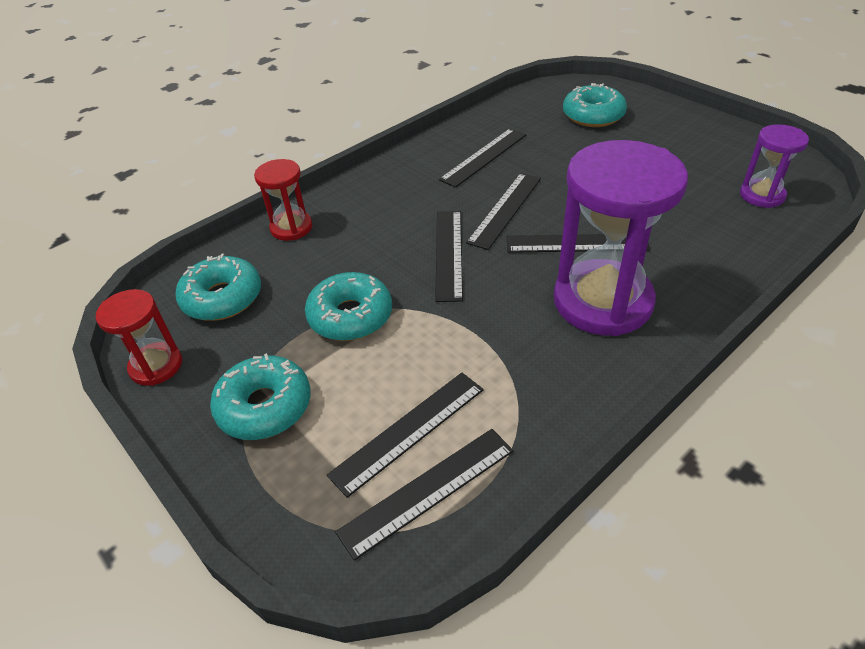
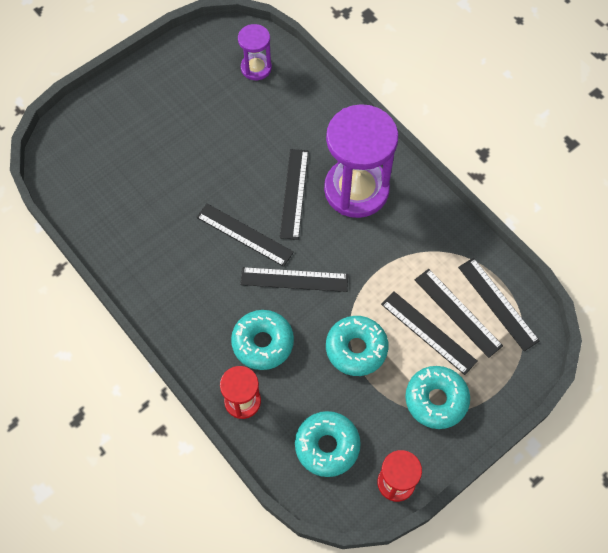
camera: 90 degrees left, 20 degrees up
black ruler [439,129,526,187] -> black ruler moved to [381,291,477,375]
turquoise donut [563,83,627,127] -> turquoise donut moved to [231,310,294,370]

